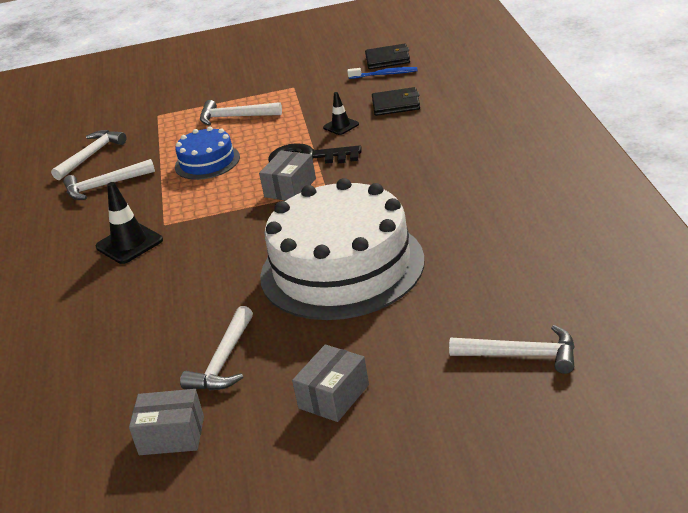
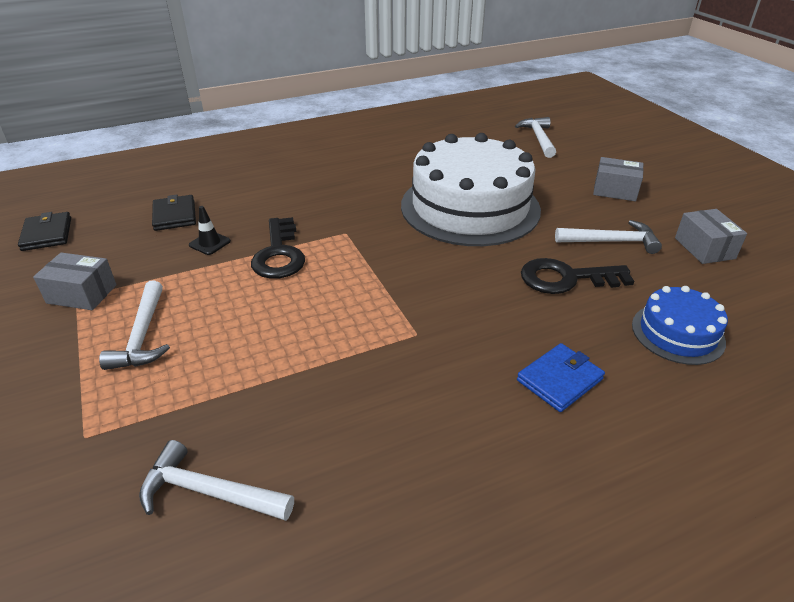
camera: 110 degrees left, 5 degrees up
white hammer [63,159,155,200] -> none
black traffic cone [96,182,163,264] -> none
blue cake [175,127,240,180] -> blue cake moved to [632,286,728,365]
grey box [259,151,316,200] -> grey box moved to [33,252,117,310]
blue toothbrush [347,67,417,79] -> none
none -> blue wallet [517,343,605,412]
none -> black key [521,258,634,294]

